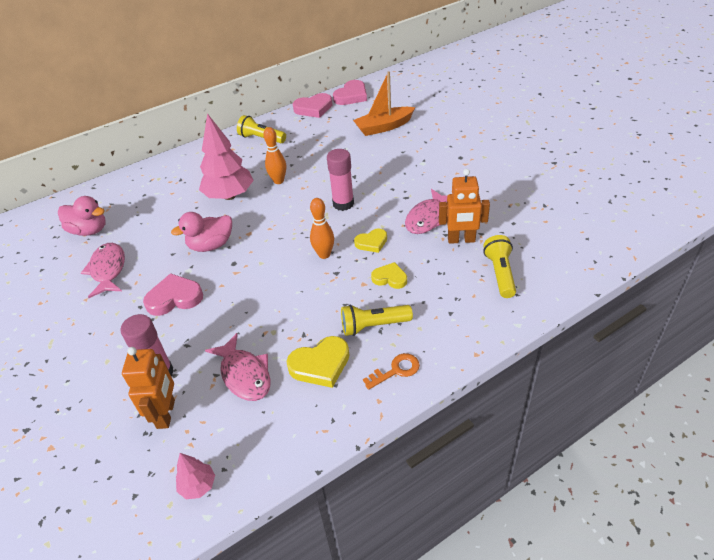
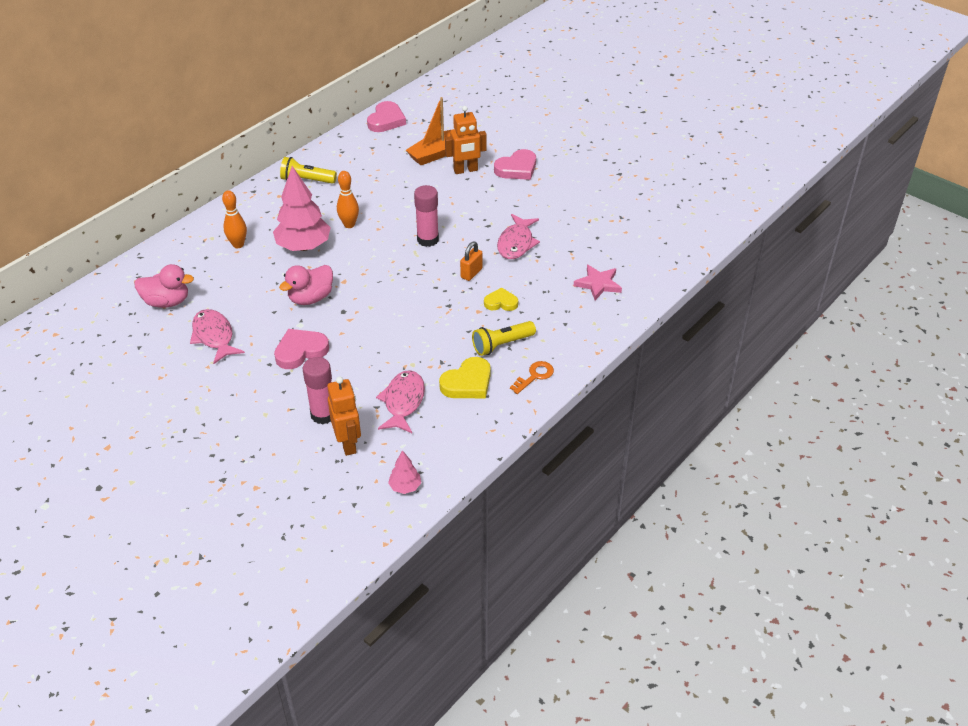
camera: 20 degrees left, 0 degrees up
pink fish [205,333,271,401] -> pink fish turned 120 degrees counterclockwise [376,370,425,433]
pink heart [293,93,333,118] -> pink heart moved to [494,149,536,180]
orange bowling pin [310,198,334,259] -> orange bowling pin moved to [222,190,247,248]
yellow heart [354,228,387,253] -> orange padlock [460,242,483,281]
orange robot [439,169,490,244] -> orange robot moved to [445,106,487,174]
yellow flashlight [483,235,516,298] -> pink star [574,265,622,300]

